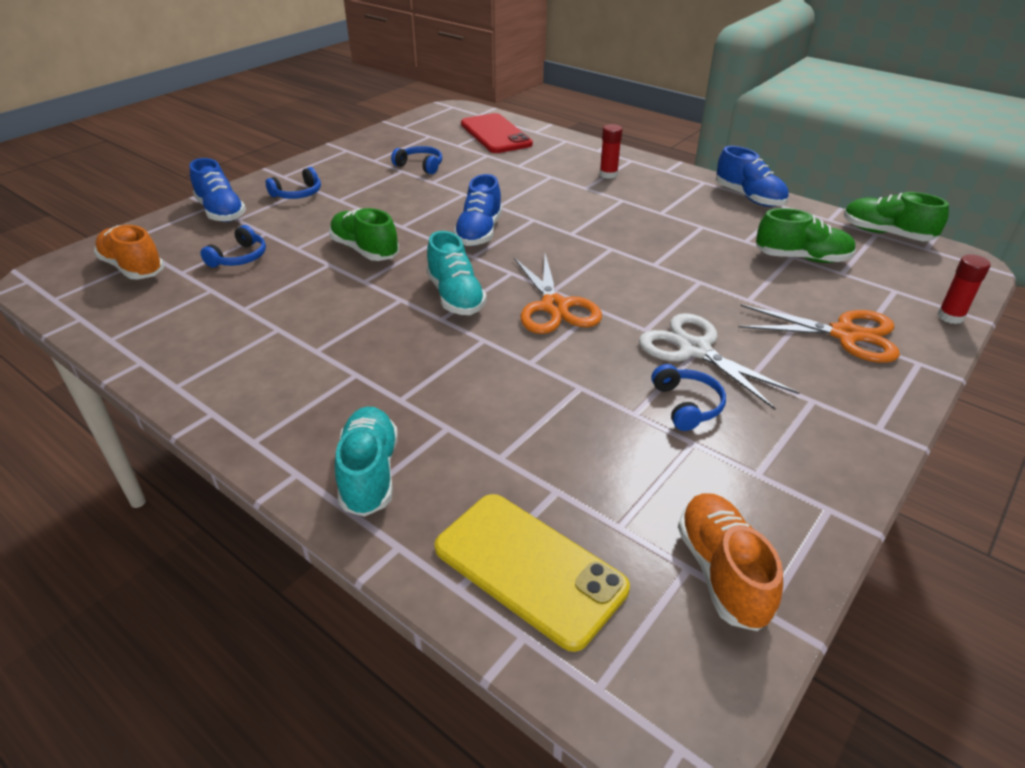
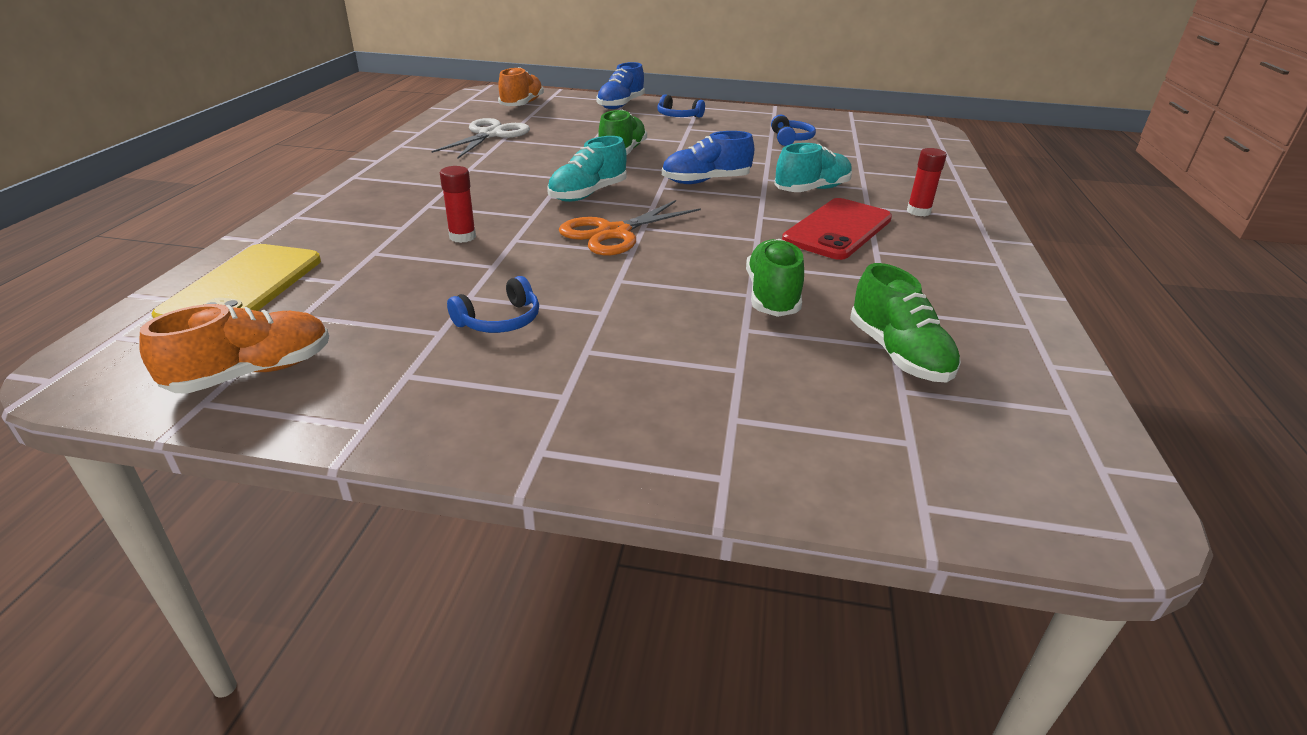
camera: 60 degrees right, 5 degrees down
blue headphones [200,225,266,268] -> none
turquoise shoe [335,406,398,517] -> turquoise shoe moved to [774,143,852,192]
red phone [461,113,533,153] -> red phone moved to [782,198,892,260]
white scissors [639,313,799,410] -> white scissors moved to [431,118,530,159]
blue shoe [716,146,789,207] -> none
orange scissors [738,305,900,363] -> none
green shoe [844,192,949,241] -> green shoe moved to [746,239,804,317]
red glue stick [937,254,991,324] -> red glue stick moved to [440,166,476,243]

